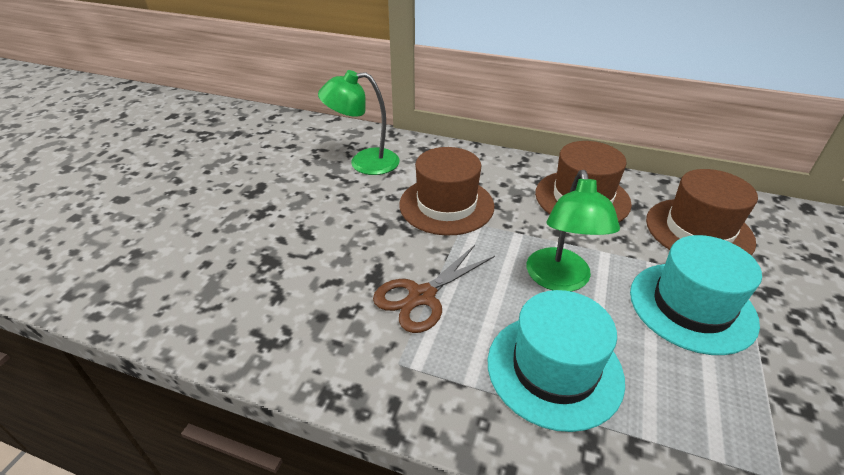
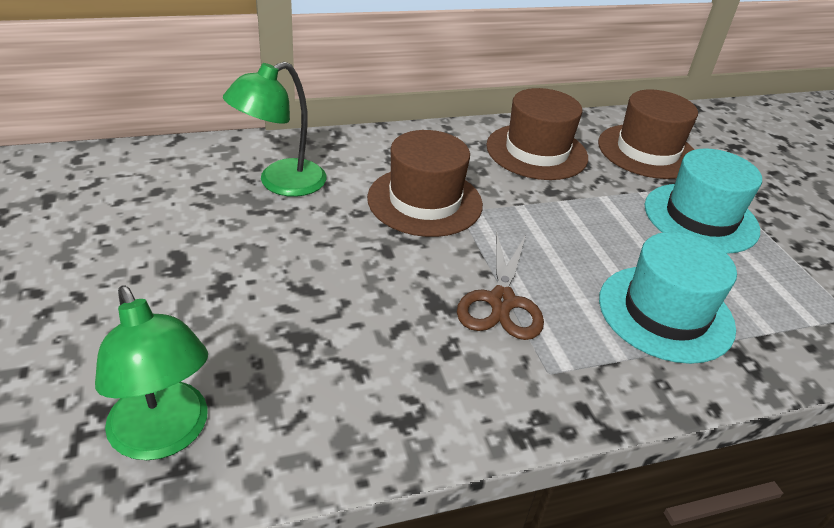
camera: 40 degrees left, 0 degrees up
green lamp [526,170,620,292] -> green lamp moved to [95,286,208,460]

